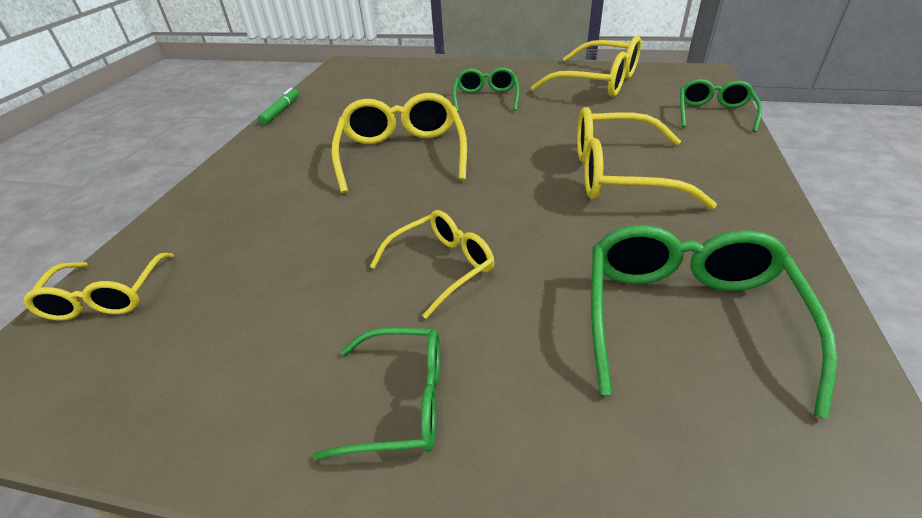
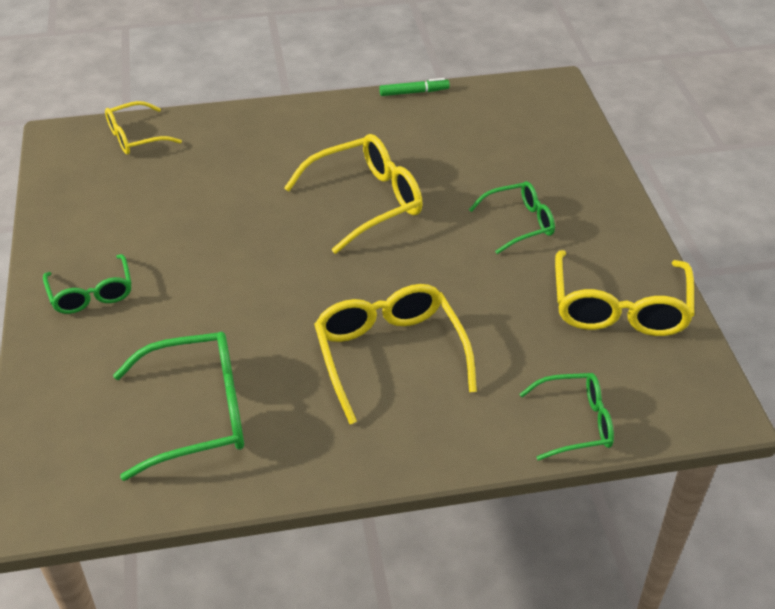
camera: 65 degrees right, 5 degrees up
yellow glasses [370,210,494,319] -> none

